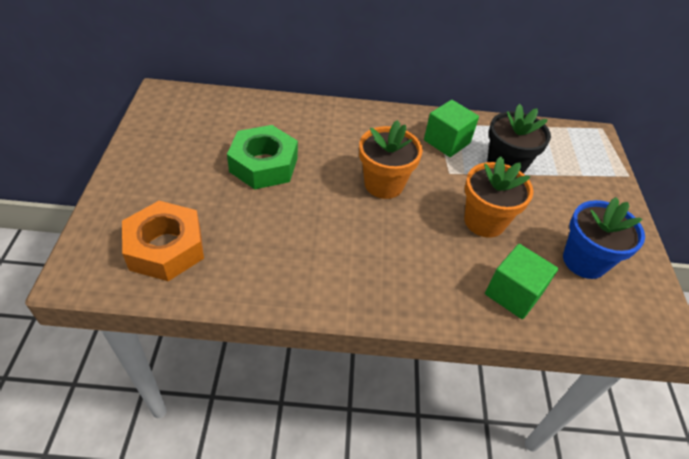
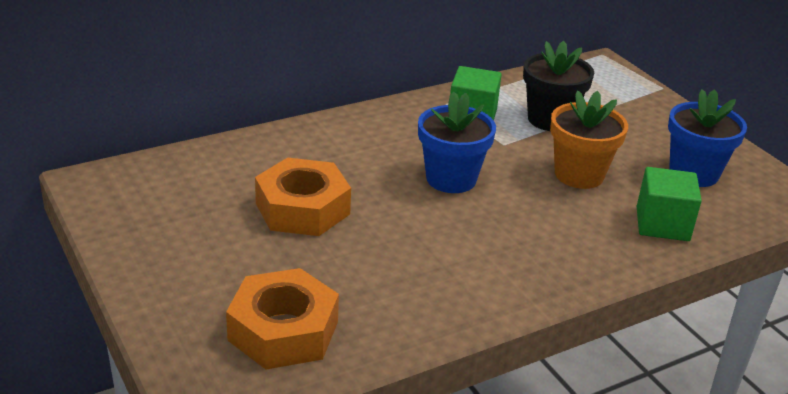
camera: 30 degrees left, 15 degrees down
green nut [227,125,298,190] -> orange nut [255,158,351,236]
orange flower pot [359,120,423,199] -> blue flower pot [418,91,496,193]

